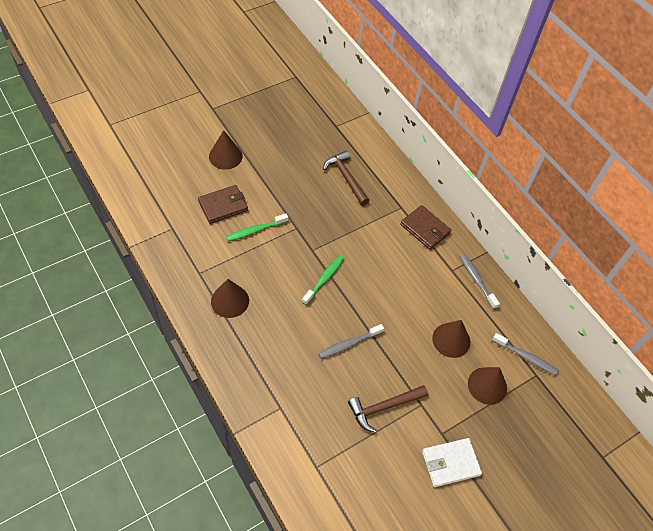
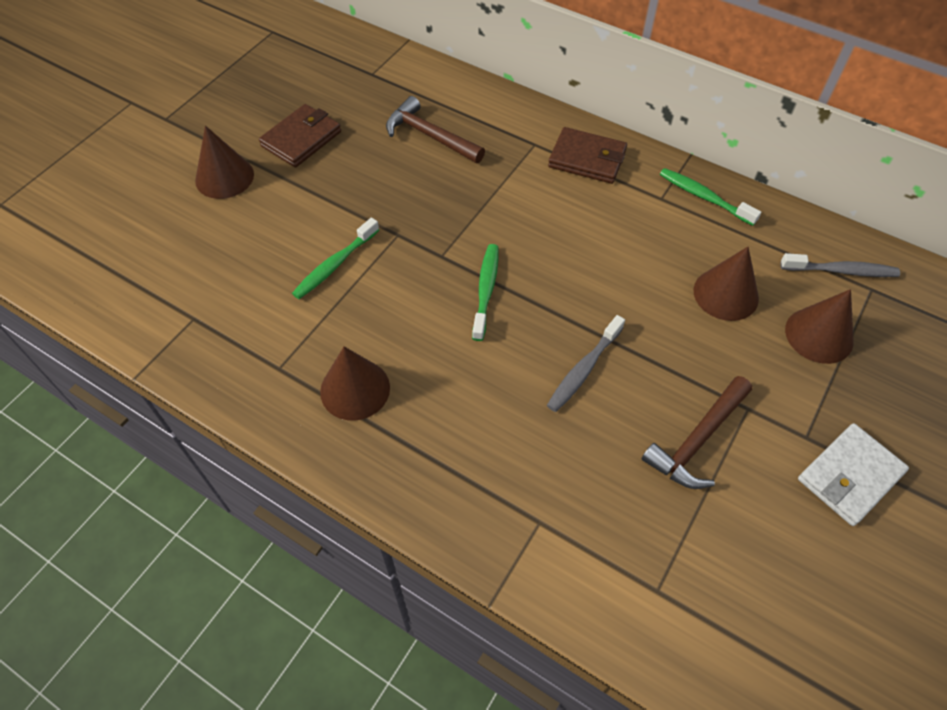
camera: 20 degrees left, 0 degrees up
brown wallet [198,185,248,224] -> brown wallet moved to [259,104,341,167]
grey toothbrush [460,254,500,309] -> green toothbrush [660,168,761,226]

